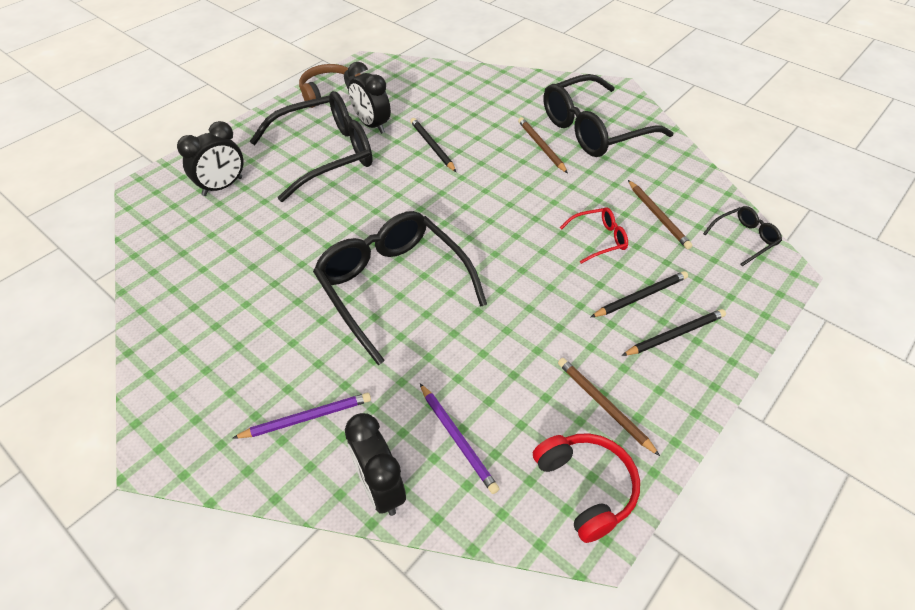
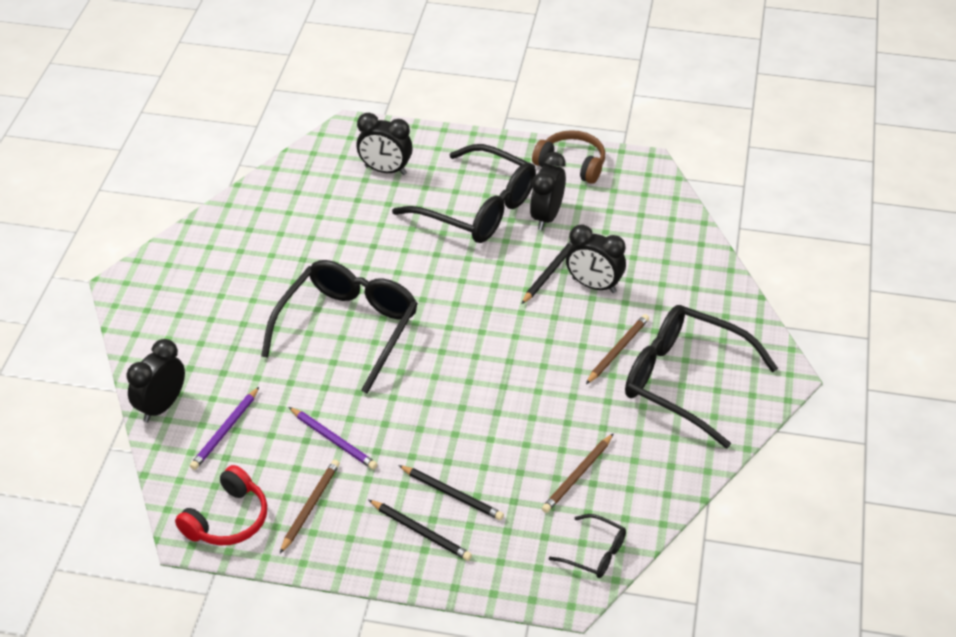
camera: 60 degrees right, 5 degrees down
purple pencil [233,393,371,438] -> purple pencil moved to [289,407,377,469]
red glasses [560,208,628,264] -> none
none -> black clock [566,225,626,293]

